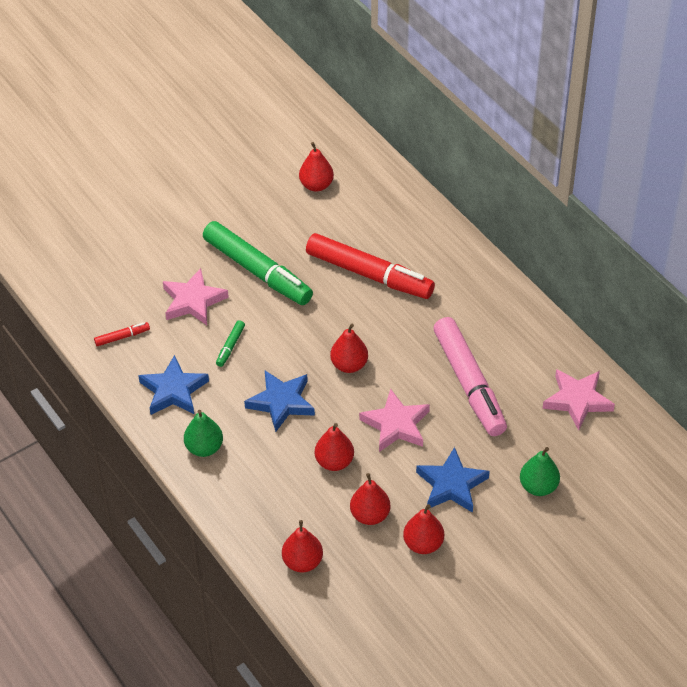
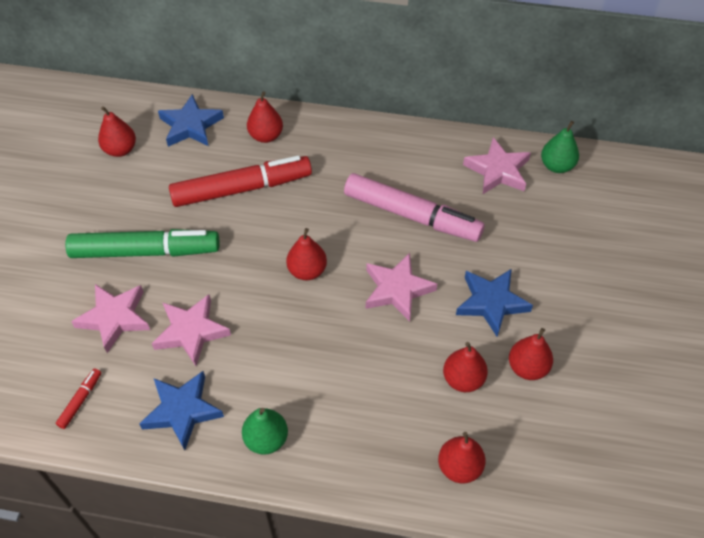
camera: 45 degrees left, 5 degrees up
green marker [216,320,245,367] -> pink star [152,294,231,366]
blue star [244,371,315,432] -> blue star moved to [158,94,224,147]
red pear [315,423,354,471] -> red pear moved to [247,91,283,143]
green pear [520,447,560,496] -> green pear moved to [541,121,579,173]

